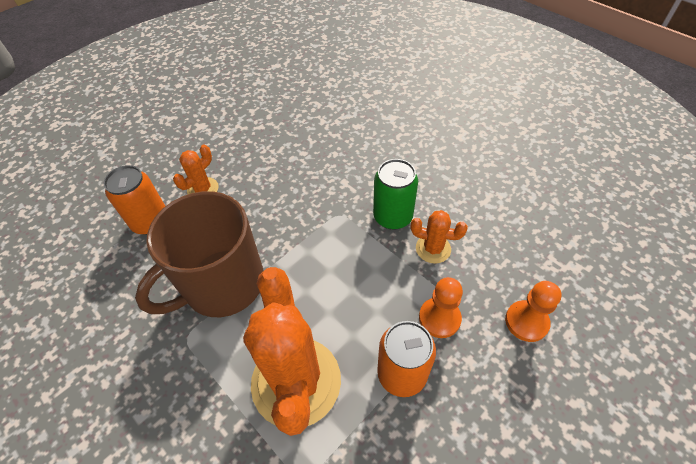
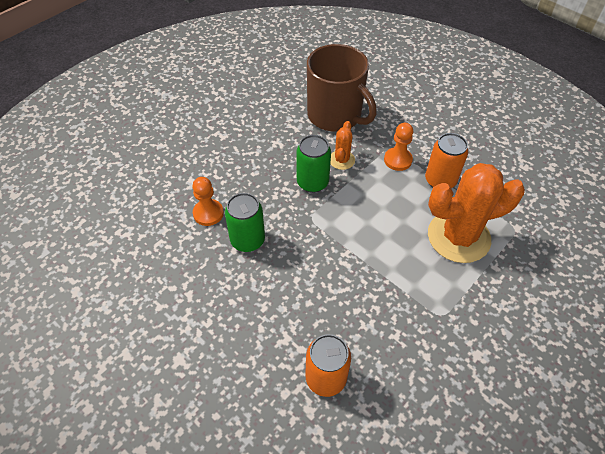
camera: 95 degrees left, 0 degrees up
brown mug [135,191,264,317] -> brown mug moved to [307,44,377,131]
orange cactus [173,145,219,195] -> none
orange pawn [505,281,562,342] -> orange pawn moved to [192,177,224,226]
none -> green can [225,193,265,252]

